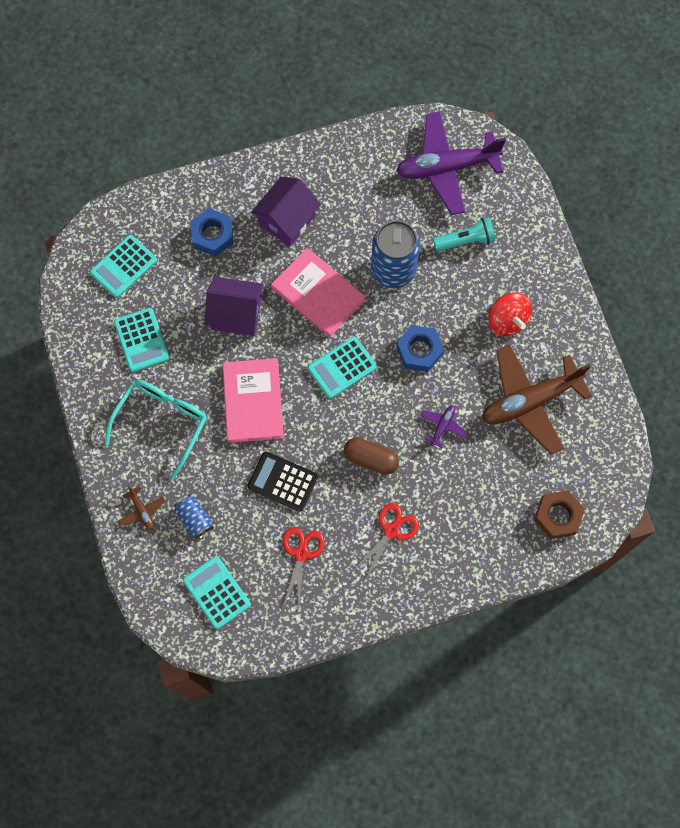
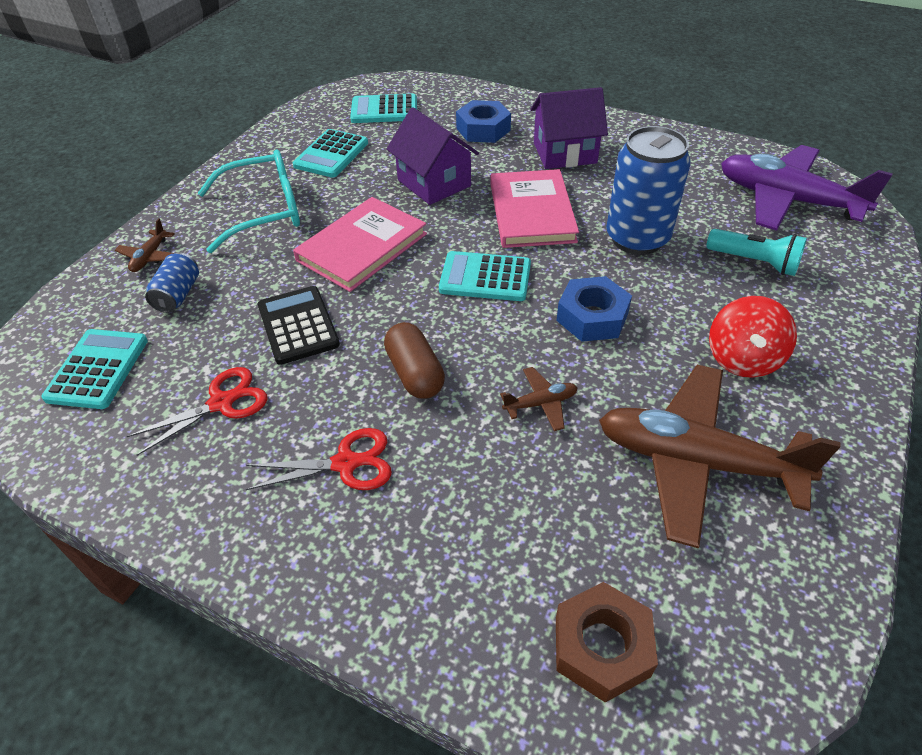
camera: 45 degrees right, 25 degrees down
purple plane [420,405,467,448] -> brown plane [500,367,578,431]

